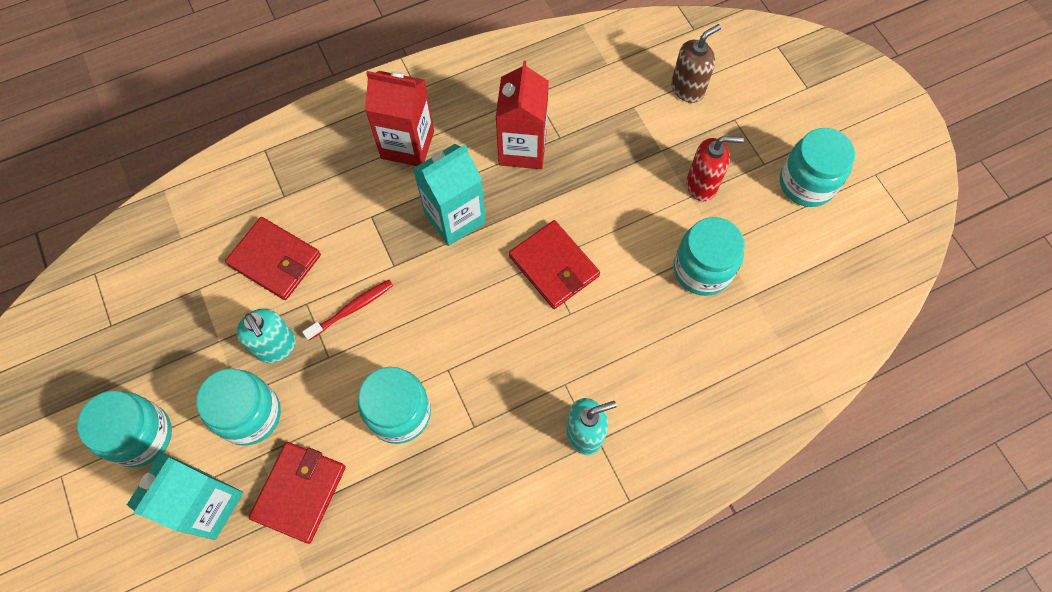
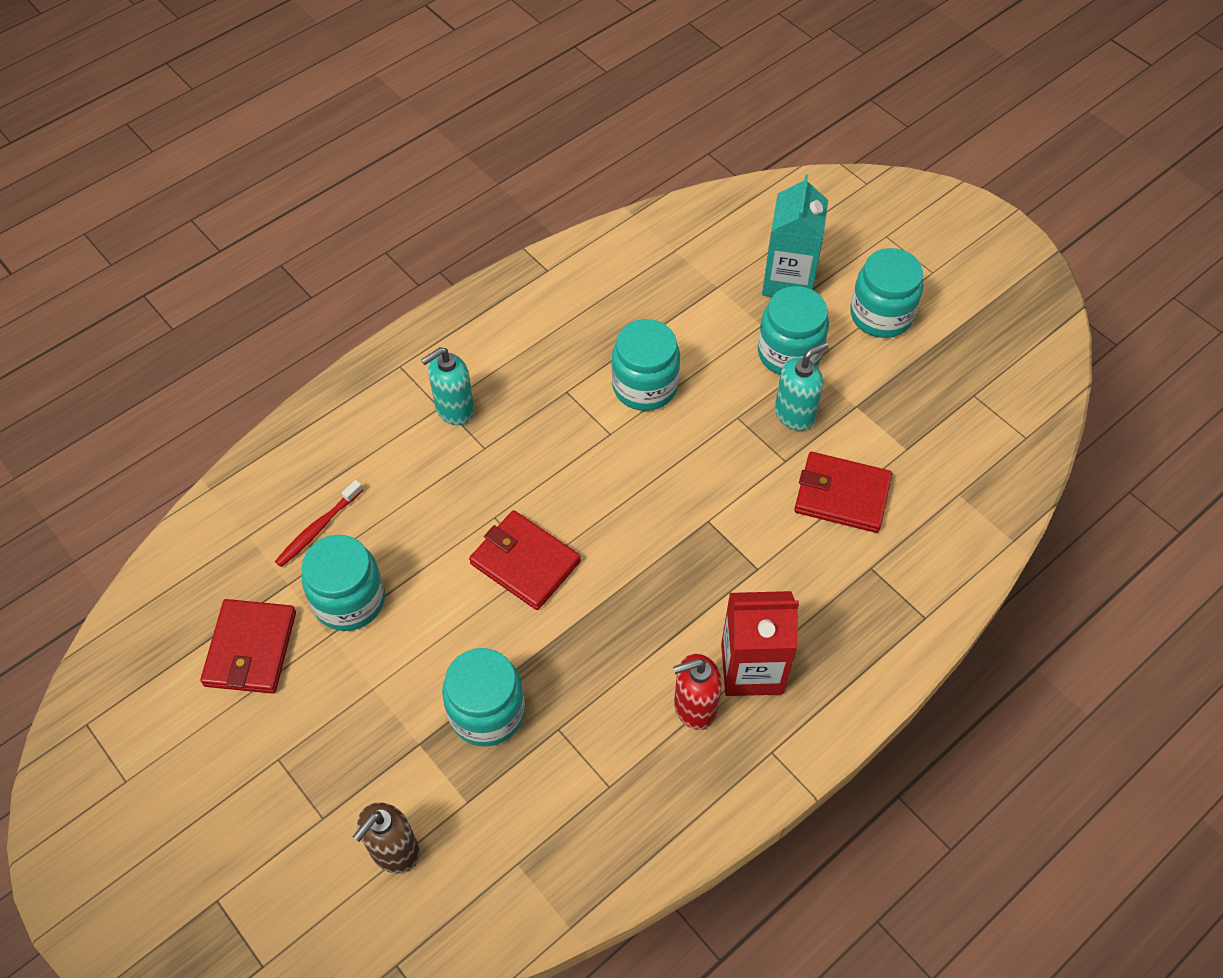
camera: 165 degrees right, 10 degrees down
turquoise soap dispenser [236,308,296,363] -> turquoise soap dispenser turned 105 degrees clockwise [775,342,829,431]
red wallet [249,442,346,544] -> red wallet moved to [200,599,296,694]
red toothbrush [302,280,393,340] -> red toothbrush moved to [275,480,363,567]
turquoise carton [413,144,486,246] -> none
red carton [496,60,549,169] -> none
red soap dispenser [686,136,744,201] -> red soap dispenser moved to [673,654,722,730]
turquoise jar [780,128,855,207] -> turquoise jar moved to [442,648,525,747]

